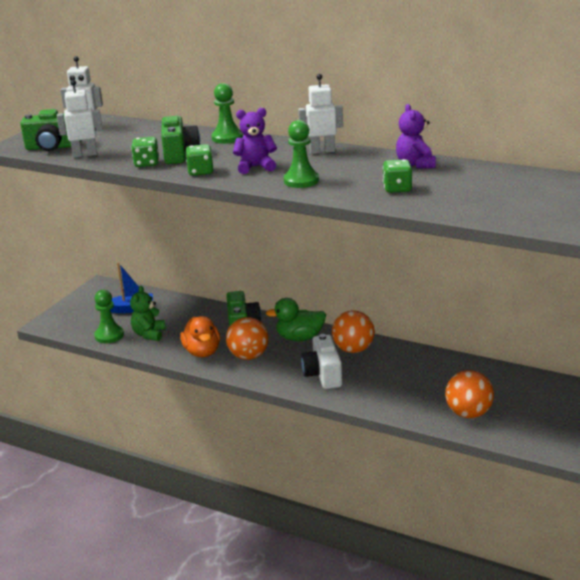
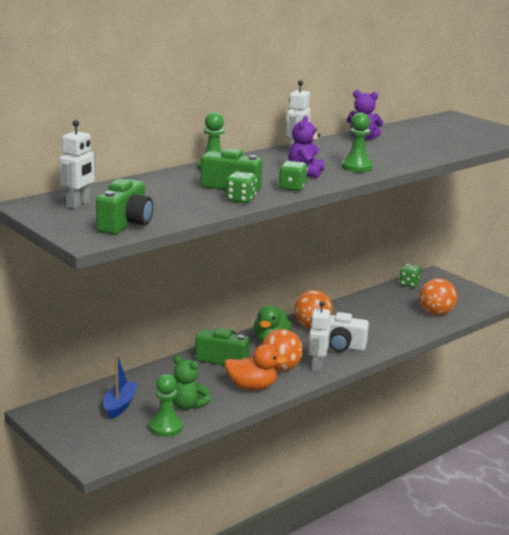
camera: 70 degrees left, 5 degrees down
white robot [57,80,103,158] -> white robot moved to [308,301,330,372]
green dice [383,159,412,193] -> green dice moved to [399,264,421,288]

